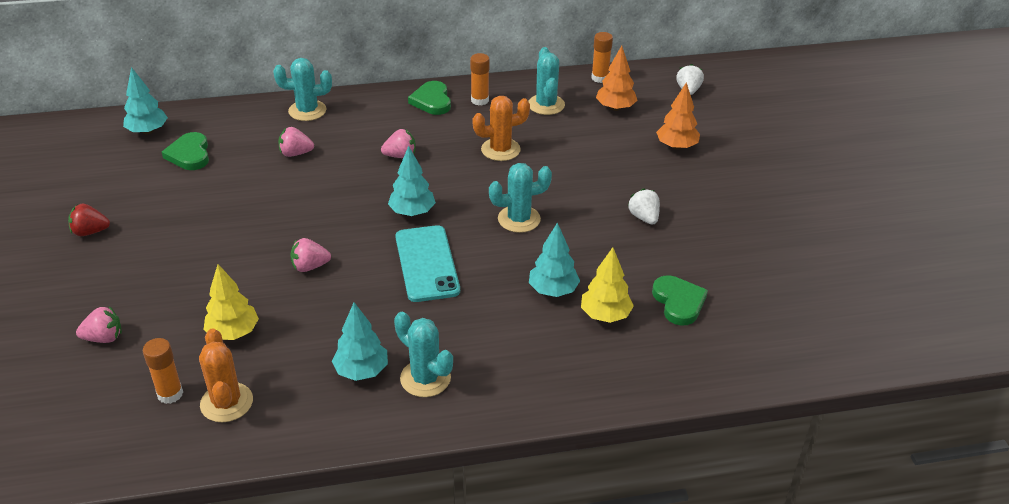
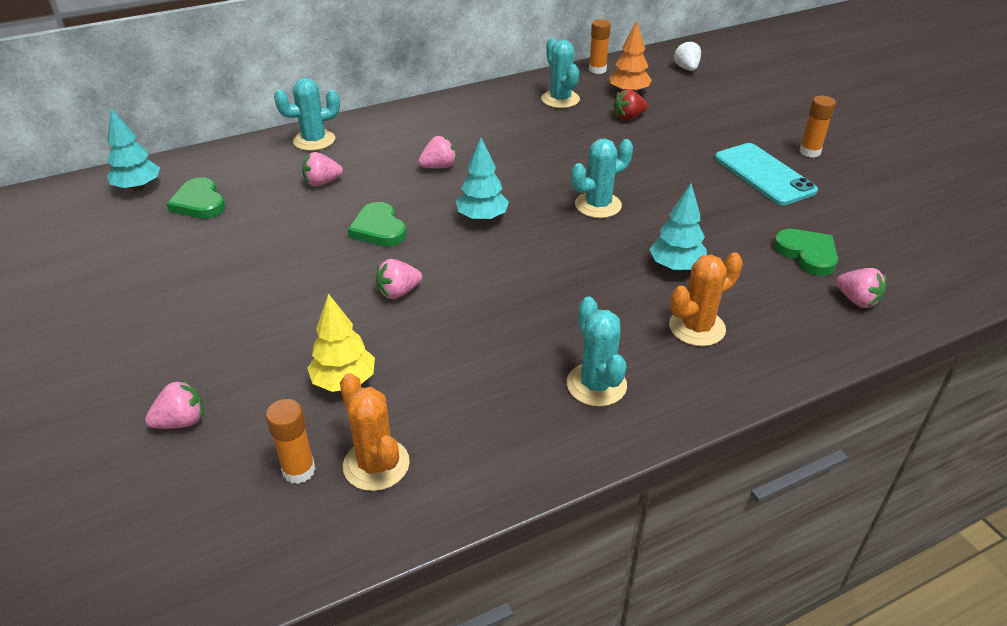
camera: 15 degrees left, 0 degrees up
red strawberry [68,204,110,236] -> red strawberry moved to [613,89,648,120]
turquoise tree [332,302,388,381] -> none
turquoise cactus [394,312,453,397] -> turquoise cactus turned 45 degrees clockwise [567,296,627,407]
turquoise phone [395,225,460,302] -> turquoise phone moved to [715,143,818,205]
green heart [408,81,451,115] -> green heart moved to [348,202,407,246]
orange glue stick [470,53,490,106] -> orange glue stick moved to [799,95,836,158]
orange cactus [472,96,530,161] -> orange cactus moved to [669,253,743,346]
yellow tree [581,247,634,323] -> none
white strawberry [627,188,660,225] -> none
orange tree [656,82,700,150] -> none
none -> pink strawberry [836,268,886,308]

